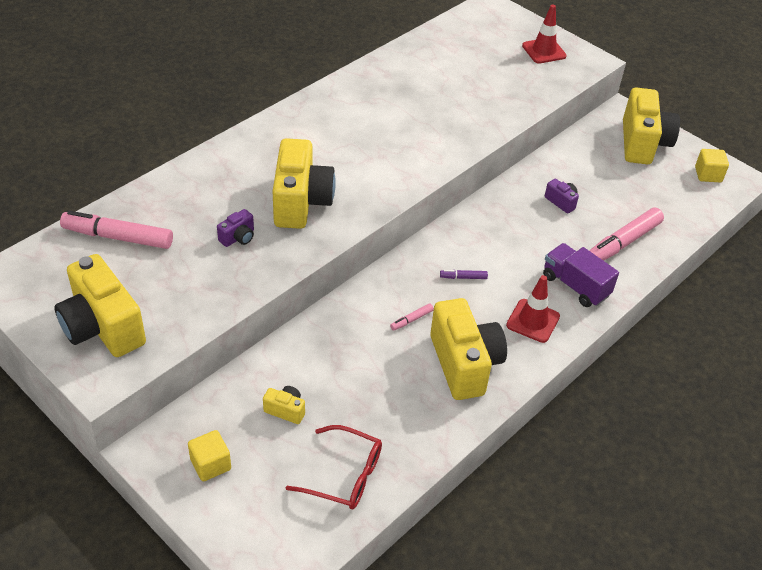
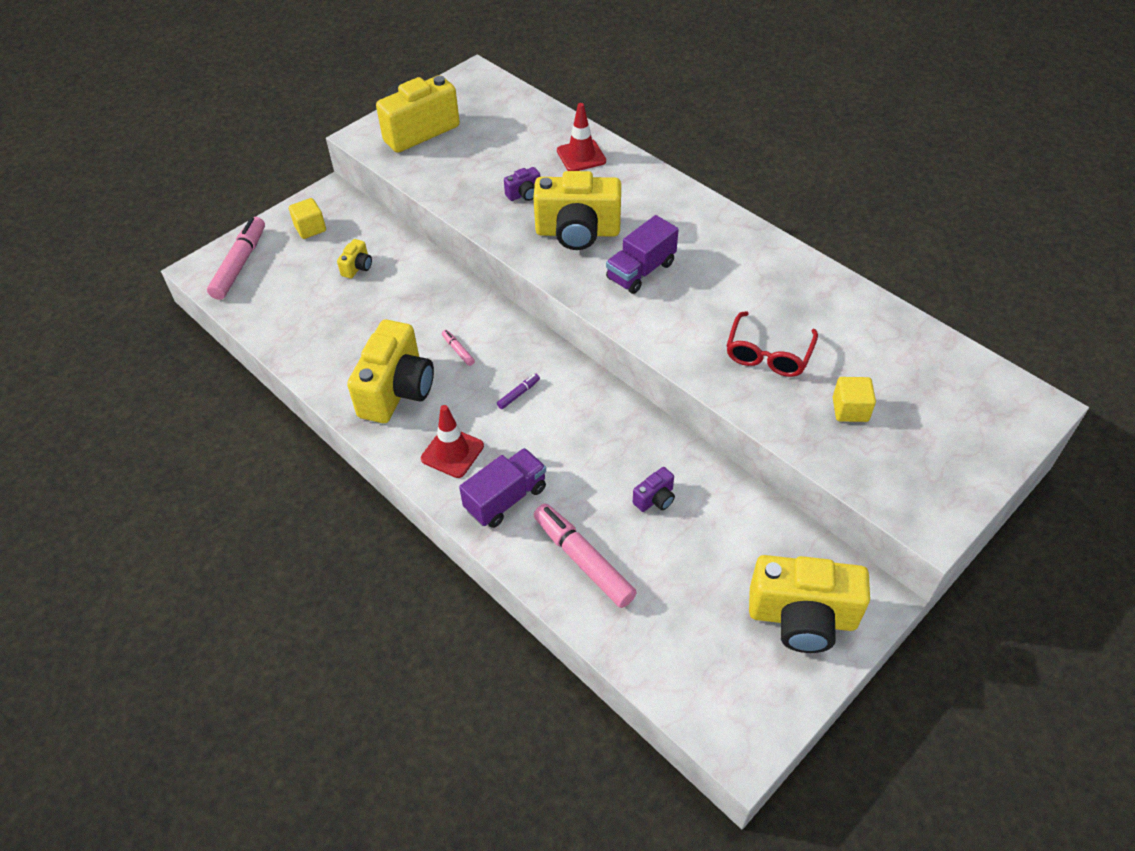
camera: 95 degrees right, 5 degrees up
pink marker [60,211,173,249] -> pink marker moved to [207,217,265,300]
purple camera [217,209,254,247] -> purple camera turned 75 degrees counterclockwise [504,167,540,201]
red glasses [286,425,382,509] -> red glasses moved to [726,311,818,377]
yellow camera [430,298,507,400] -> yellow camera turned 60 degrees counterclockwise [347,320,434,423]
purple marker [440,270,488,279] -> purple marker turned 45 degrees clockwise [497,374,540,409]
red traffic cone [522,5,567,64] -> red traffic cone moved to [557,103,606,171]
yellow cube [695,149,729,182] -> yellow cube moved to [832,377,876,422]
none -> purple truck [606,215,679,294]

